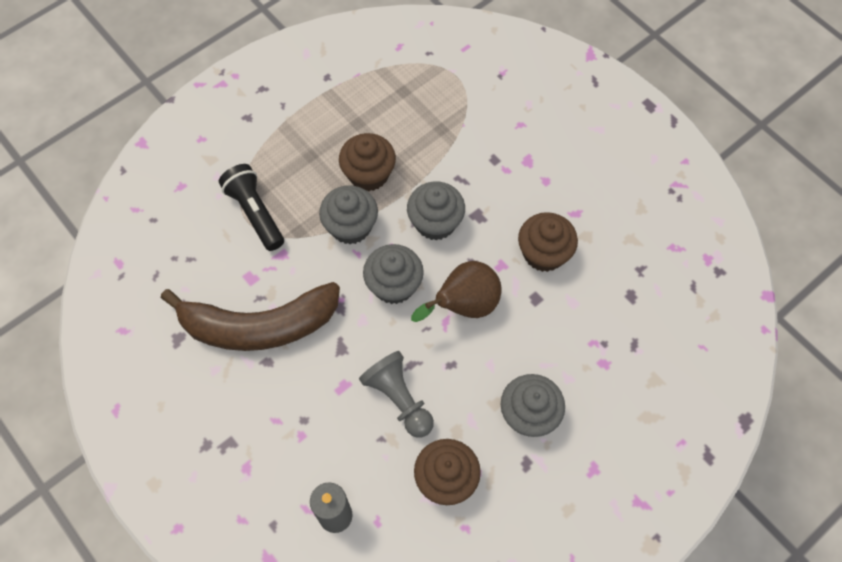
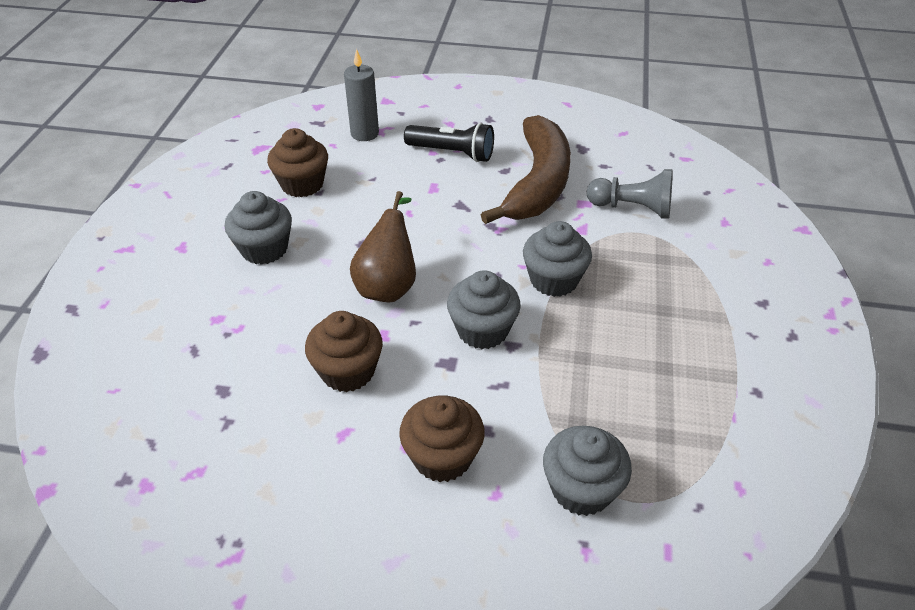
camera: 140 degrees right, 20 degrees down
brown banana [161,282,340,351] -> brown banana turned 150 degrees clockwise [481,115,571,224]
black flashlight [219,164,284,251] -> black flashlight moved to [404,123,494,162]
brown cupcake [339,133,396,191] -> brown cupcake moved to [399,396,485,482]
grey pawn [359,351,434,438] -> grey pawn moved to [587,169,673,219]
grey cupcake [363,244,424,304] -> grey cupcake moved to [543,426,632,516]

